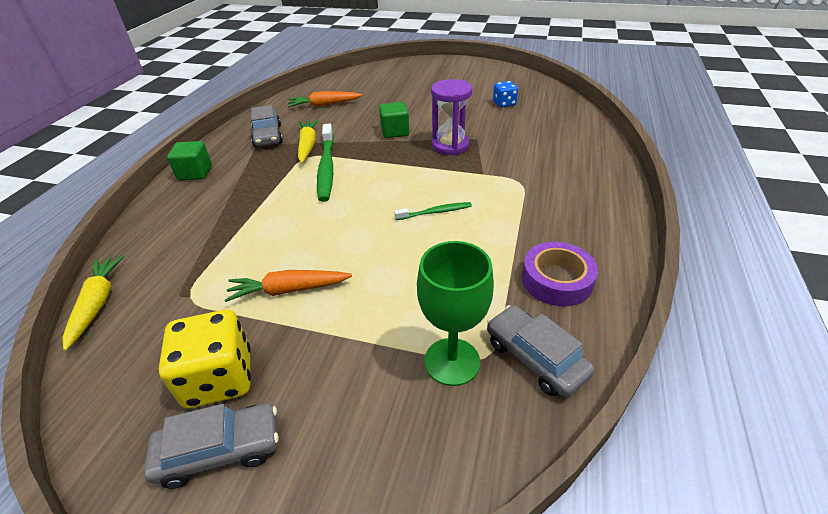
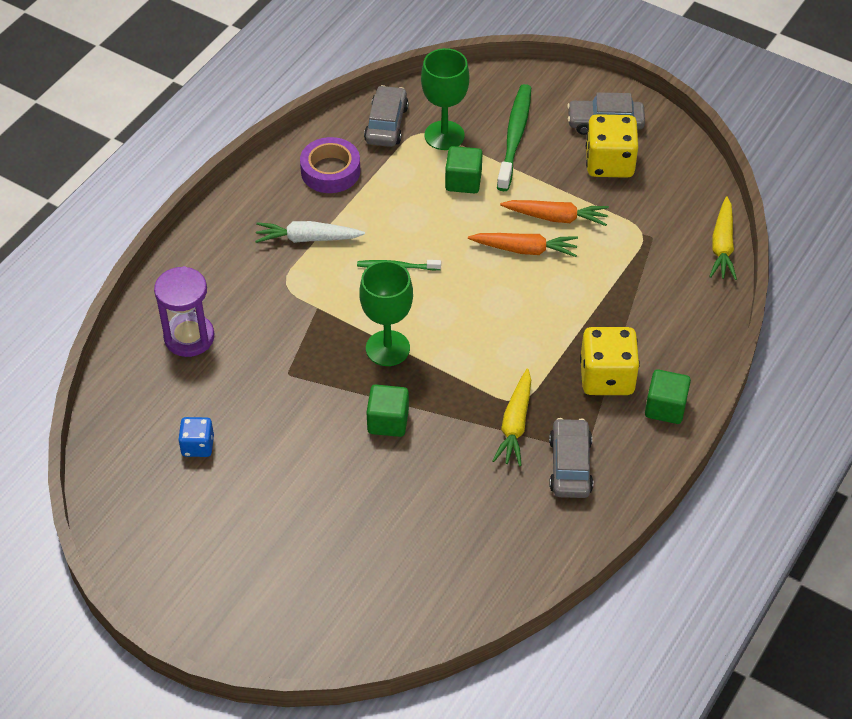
camera: 165 degrees left, 10 degrees up
orange carrot [288,91,362,107] -> orange carrot moved to [468,233,578,257]
green toothbrush [317,124,334,202] -> green toothbrush moved to [497,84,531,191]
purple hourglass [431,79,472,155] -> purple hourglass moved to [154,266,214,357]
grey car [487,305,595,398] -> grey car turned 150 degrees counterclockwise [364,85,409,147]
none -> white carrot [255,221,365,243]
none -> green goblet [359,261,413,366]
none -> green cube [445,146,482,193]
none -> yellow dice [580,327,640,395]

